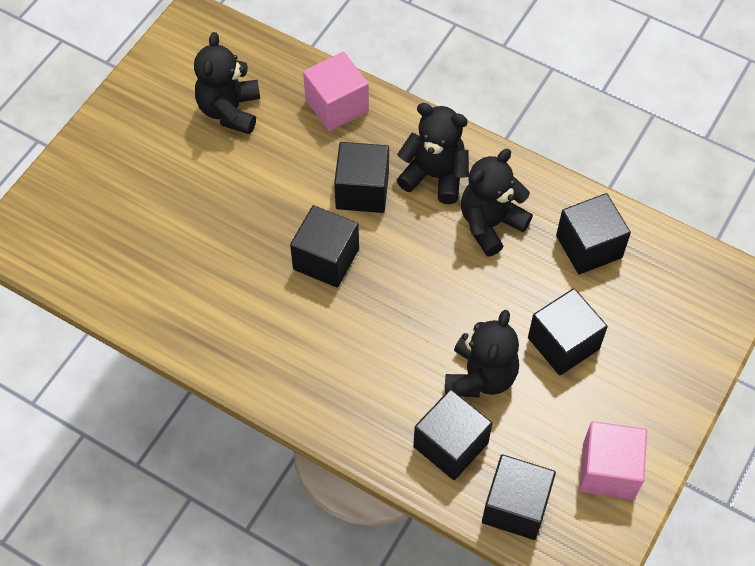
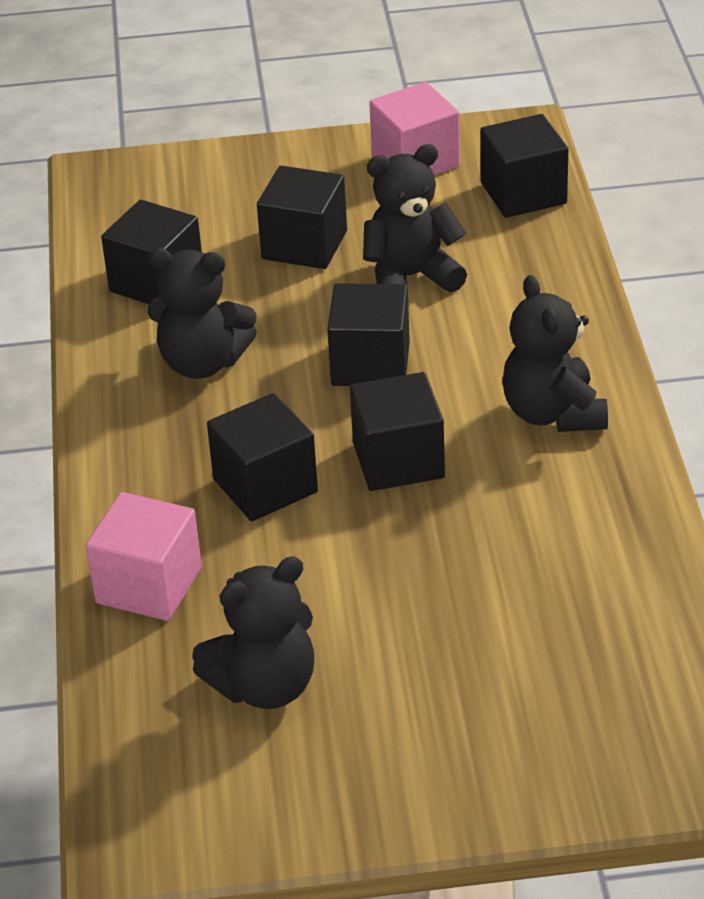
camera: 125 degrees left, 20 degrees down
black teddy bear [397,103,469,204] -> black teddy bear moved to [502,275,608,432]
black cube [413,389,493,480] -> black cube moved to [327,283,410,386]

